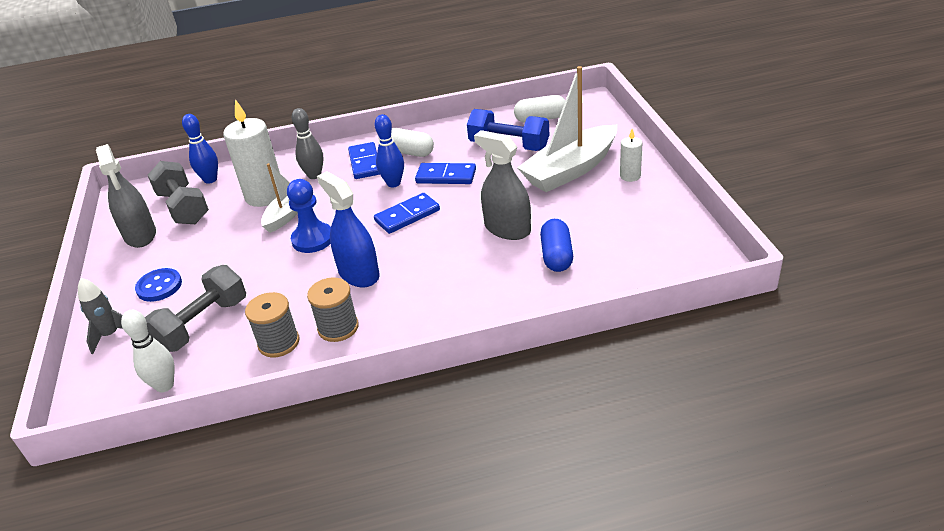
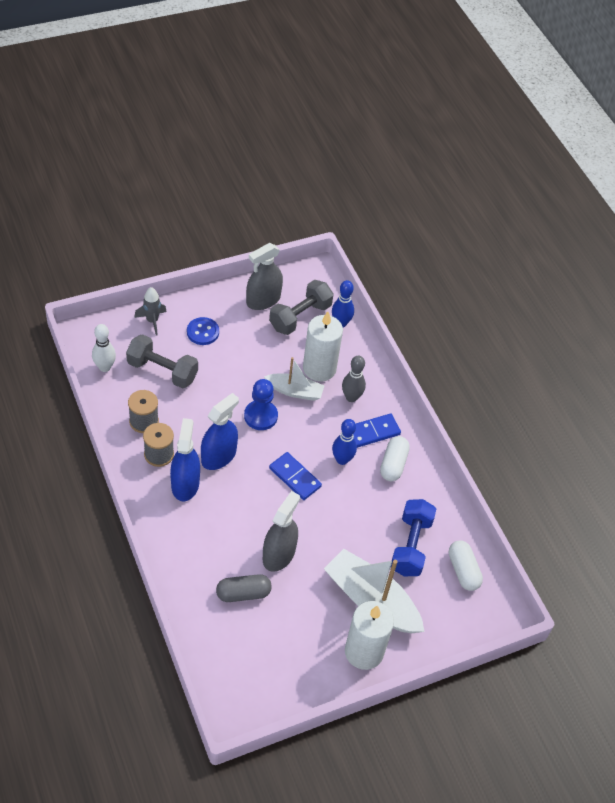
camera: 70 degrees right, 15 degrees up
blue domino [415,163,476,184] -> none
blue capsule [540,219,573,272] -> grey capsule [216,574,272,602]
white candle [620,129,642,182] -> white candle [345,601,394,670], size x2.03
none -> blue spray bottle [170,418,200,501]

